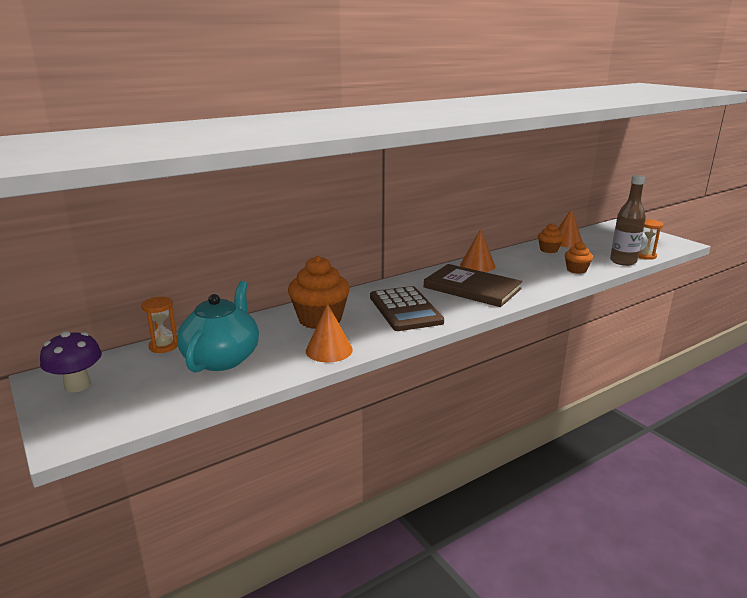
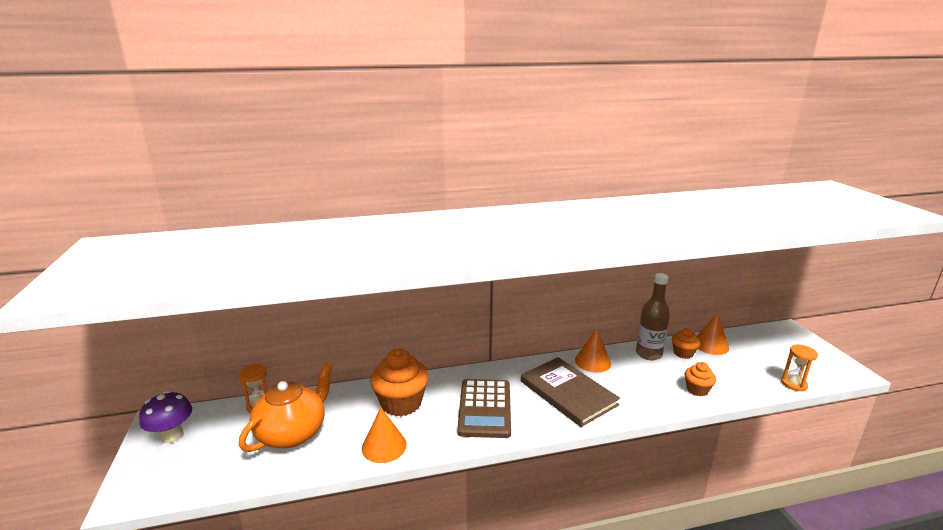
camera: 20 degrees right, 0 degrees up
turquoise teapot [177,281,259,373] -> orange teapot [239,362,333,452]
brown bottle [610,175,646,266] -> brown bottle moved to [636,273,670,360]

